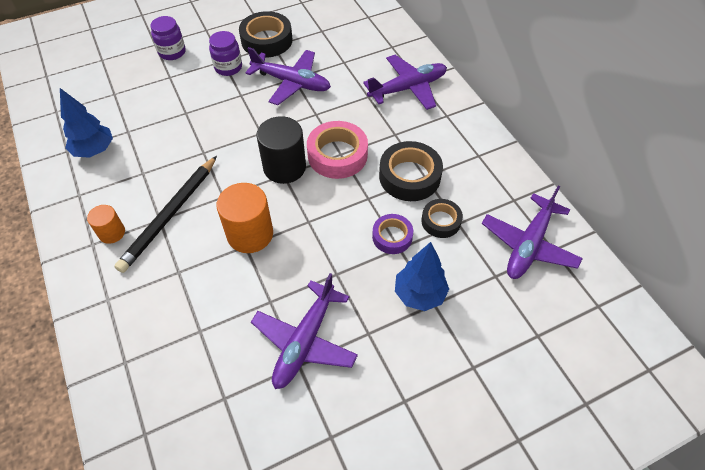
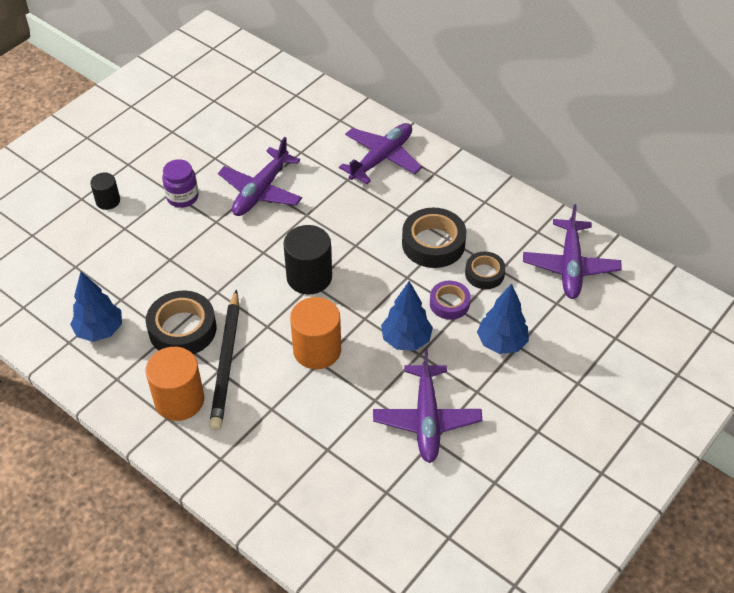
camera: 25 degrees left, 5 degrees down
orange cylinder [87,205,125,244] -> orange cylinder [145,347,205,421], size x1.77
purple jar [150,16,186,60] -> black cylinder [90,173,120,210]
black tape [239,11,293,58] -> black tape moved to [146,291,217,354]
purple plane [245,47,331,105] -> purple plane turned 120 degrees clockwise [218,137,302,216]
pink tape [307,121,368,179] -> none
none -> blue tree [381,281,433,351]

